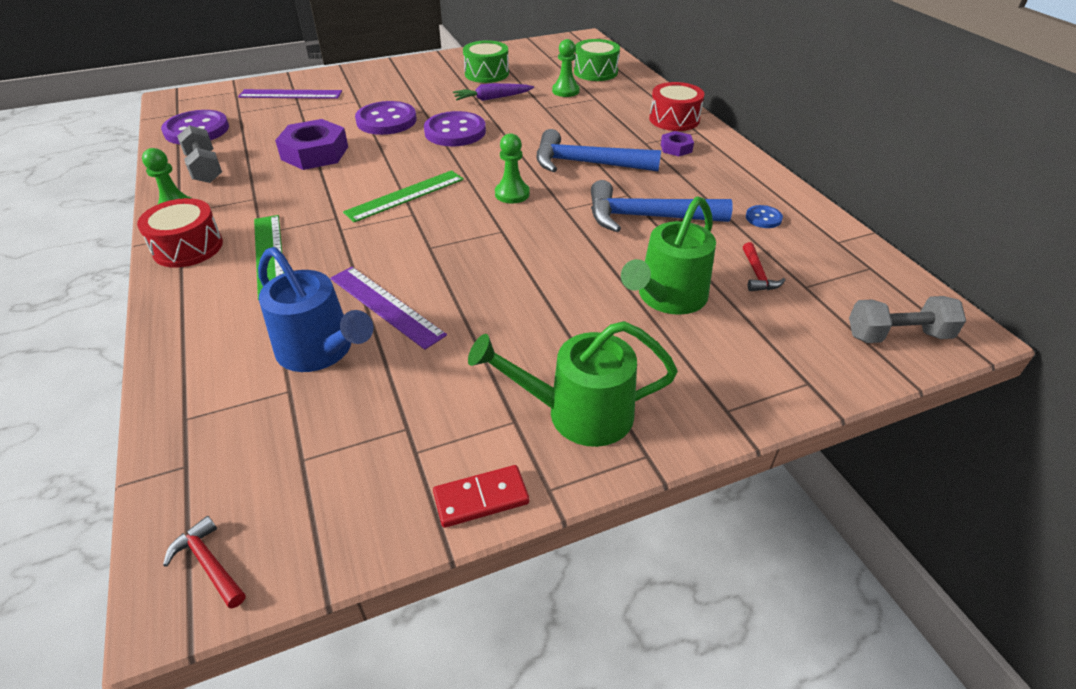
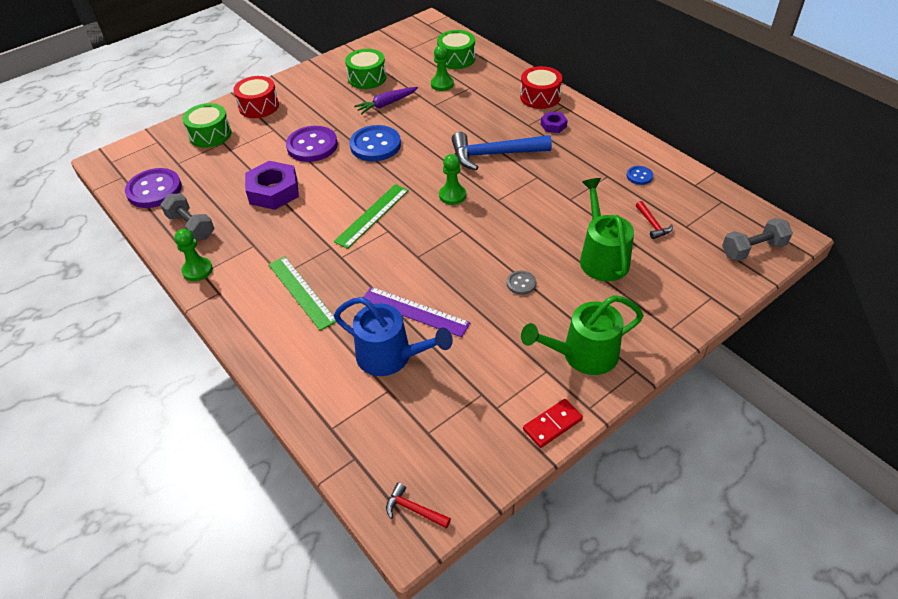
camera: 15 degrees left, 5 degrees up
red drum [137,198,223,268] -> red drum moved to [233,76,279,118]
purple ruler [238,89,342,99] -> green drum [182,103,232,148]
purple button [424,111,486,146] -> blue button [350,125,401,161]
blue hammer [591,180,732,232] -> none
green watering can [621,196,716,315] -> green watering can turned 150 degrees clockwise [580,178,634,281]
none -> grey button [507,271,536,295]

